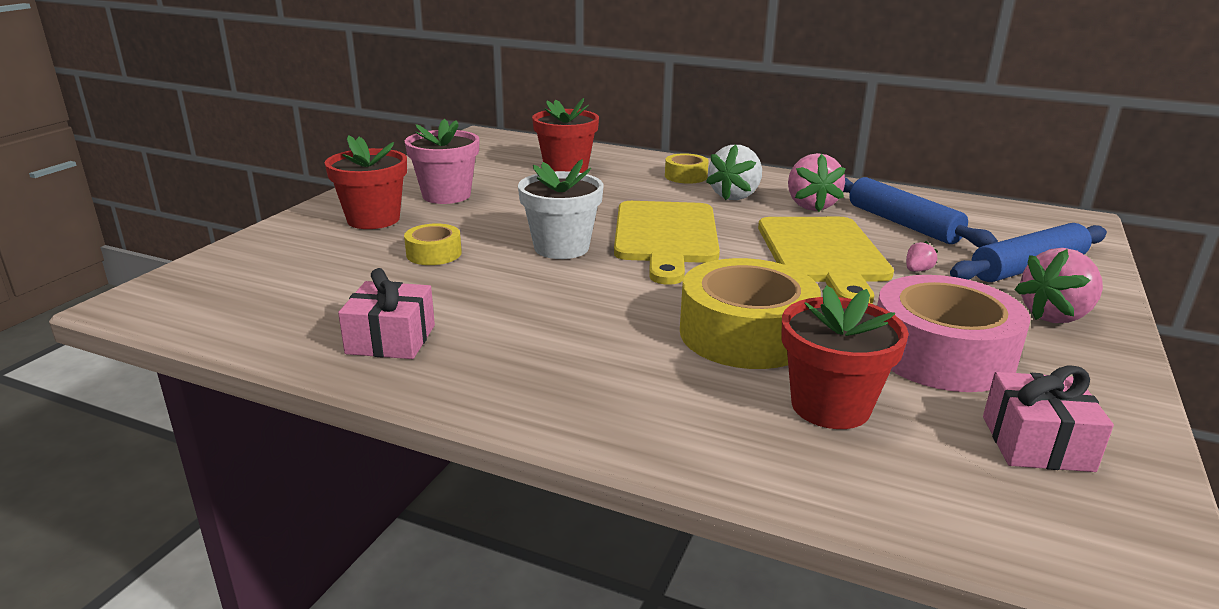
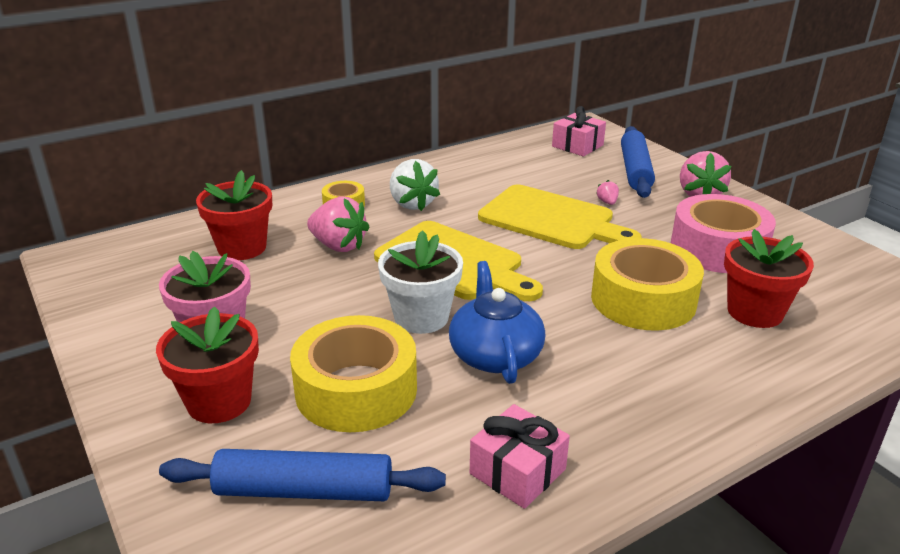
camera: 55 degrees left, 5 degrees up
yellow tape [404,223,462,265] -> yellow tape [290,315,417,432], size x2.04
pink strawberry [788,153,846,212] -> pink strawberry moved to [307,196,370,252]
blue rolling pin [843,177,998,248] -> blue rolling pin moved to [159,449,446,501]
pink gift [983,365,1114,472] -> pink gift moved to [552,106,606,156]
none -> blue teapot [449,261,545,384]

